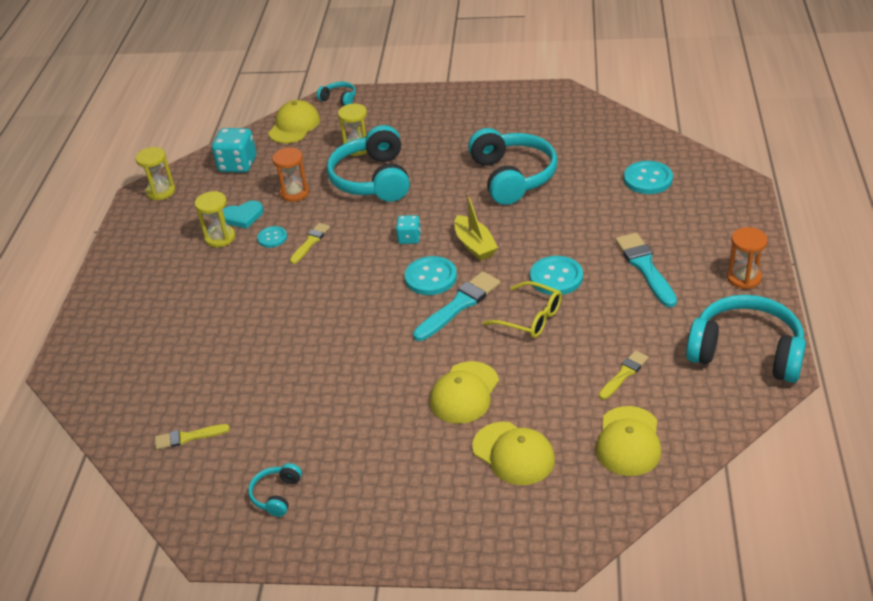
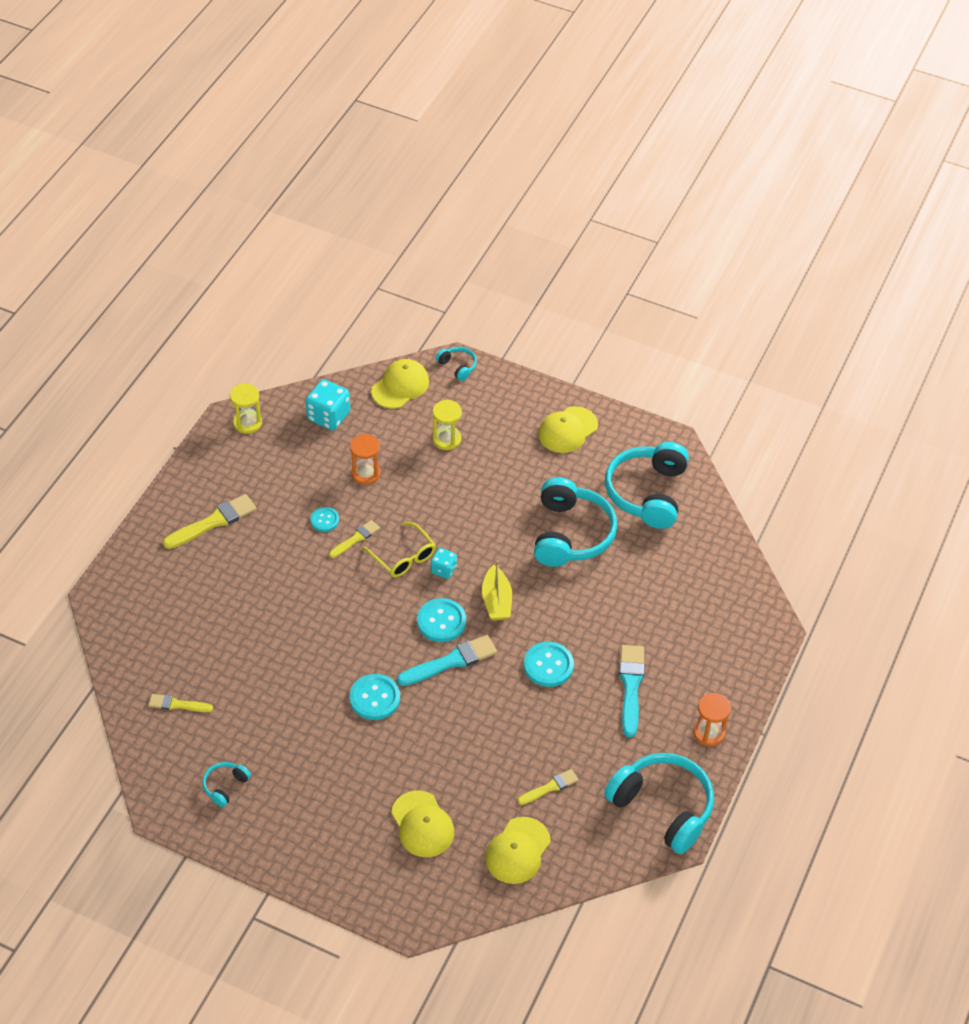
camera: 15 degrees right, 10 degrees up
yellow hourglass [195,191,235,247] -> none
turquoise heart [223,201,263,229] -> none
turquoise headphones [327,125,410,202] -> turquoise headphones moved to [605,442,689,529]
yellow cap [430,361,499,424] -> yellow cap moved to [538,406,598,453]
yellow glasses [483,281,562,338] -> yellow glasses moved to [363,522,436,577]
turquoise button [624,161,673,194] -> turquoise button moved to [350,674,400,720]
none -> yellow brush [163,494,256,549]

